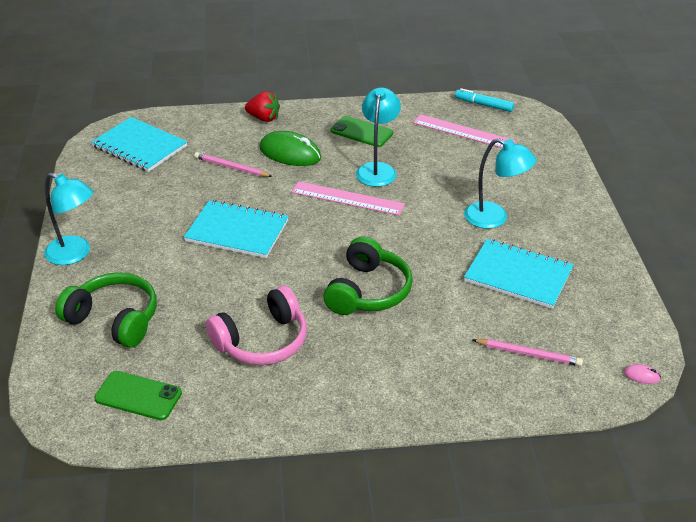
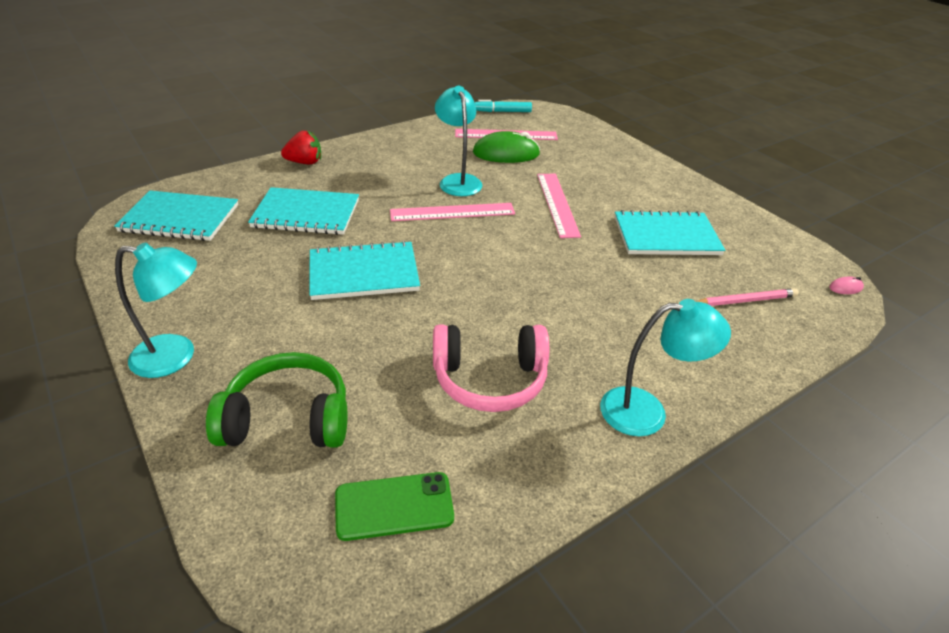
camera: 30 degrees left, 0 degrees up
pink pencil [194,152,273,177] -> turquoise notebook [248,187,359,235]
pink headphones [206,286,307,365] -> pink headphones turned 60 degrees clockwise [433,324,549,412]
green mouse [260,131,321,166] -> green mouse moved to [473,131,540,163]
green headphones [323,236,413,315] -> none
green phone [330,116,393,147] -> none
turquoise lamp [464,138,536,229] -> turquoise lamp moved to [600,299,731,436]
none -> pink ruler [537,174,581,238]

